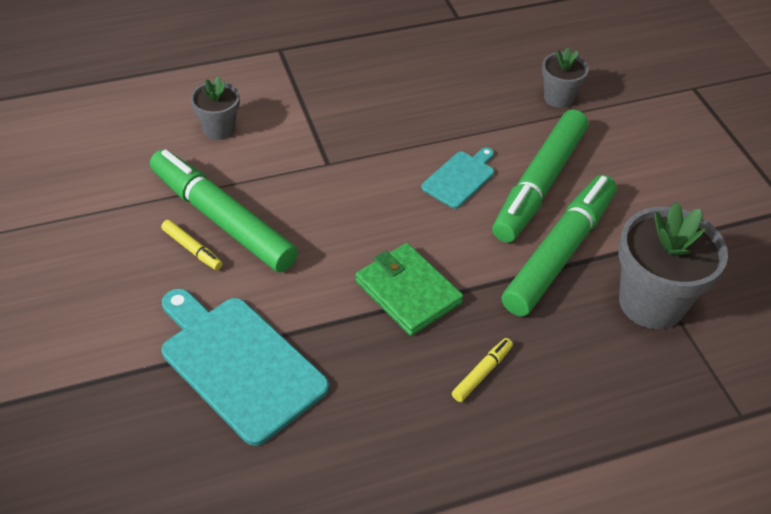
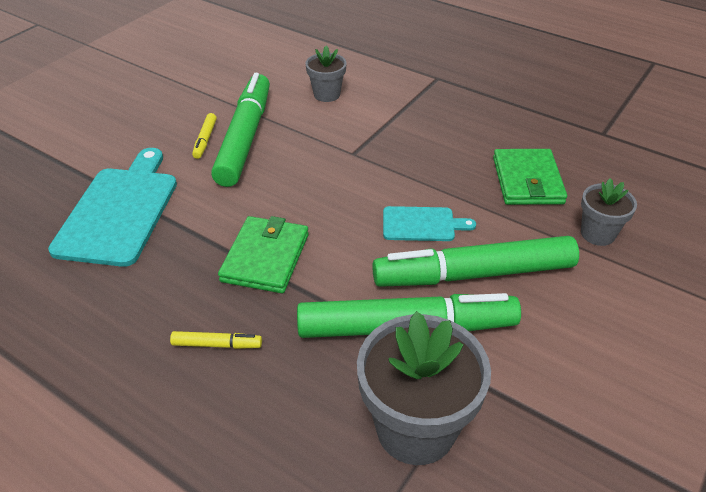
camera: 55 degrees right, 5 degrees down
none -> green wallet [493,149,567,205]

